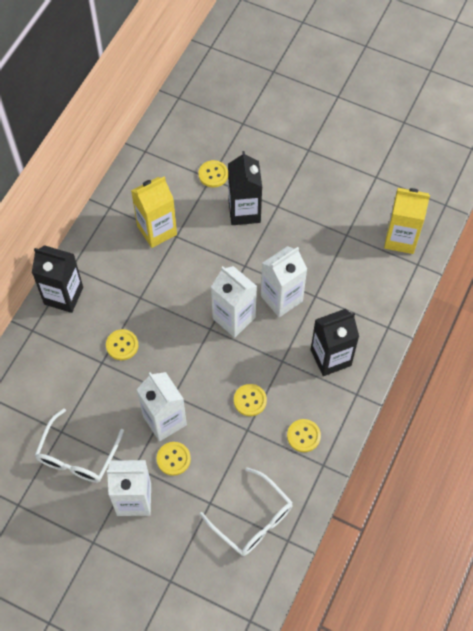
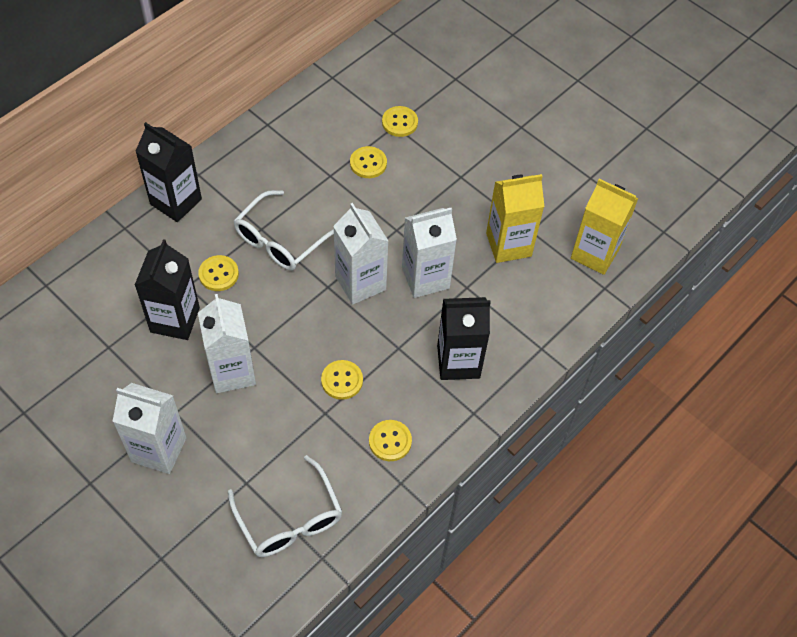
camera: 15 degrees right, 5 degrees down
white glasses [35,408,124,483] -> white glasses moved to [234,190,334,270]
yellow carton [131,177,177,248] -> yellow carton moved to [486,174,544,263]
yellow button [157,442,191,476] -> yellow button moved to [350,146,387,178]
black carton [228,151,262,225] -> black carton moved to [135,239,200,340]

